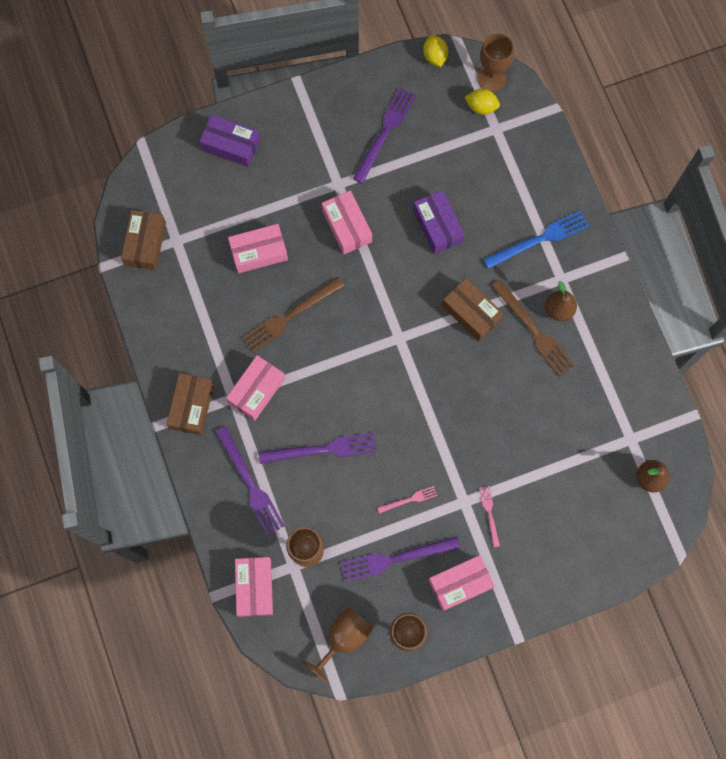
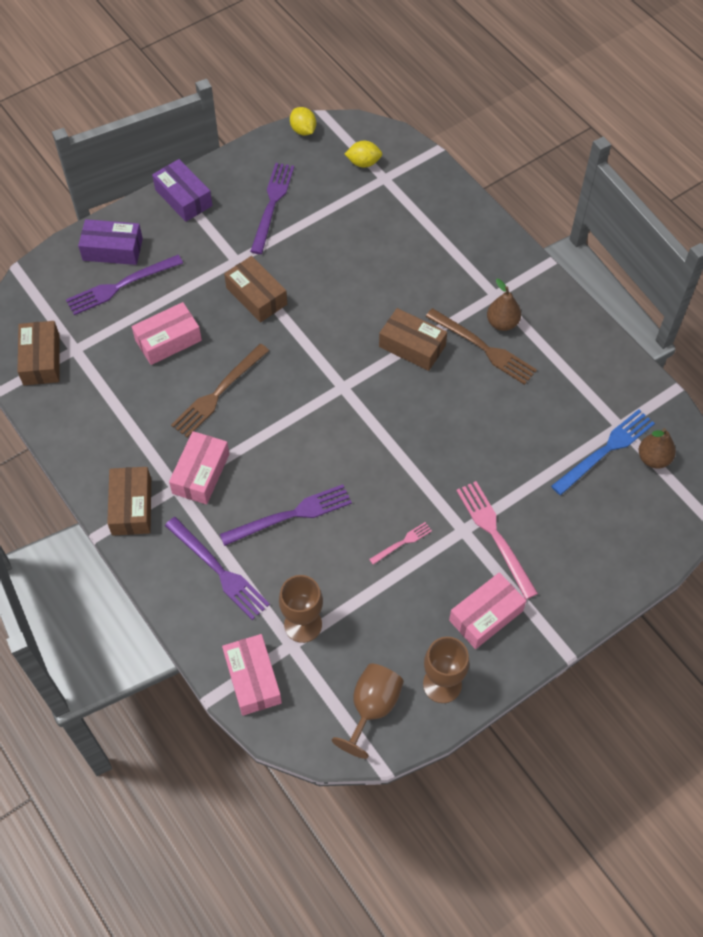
camera: 15 degrees left, 15 degrees down
pink box [322,190,372,254] -> brown box [224,256,287,323]
purple fork [340,537,460,582] -> purple fork moved to [66,255,183,315]
purple box [413,190,465,254] -> purple box moved to [152,159,212,222]
brown goblet [477,33,514,92] -> none
pink fork [479,486,500,547] -> pink fork [456,481,538,599], size x1.93
blue fork [483,210,589,269] -> blue fork moved to [551,409,655,495]

